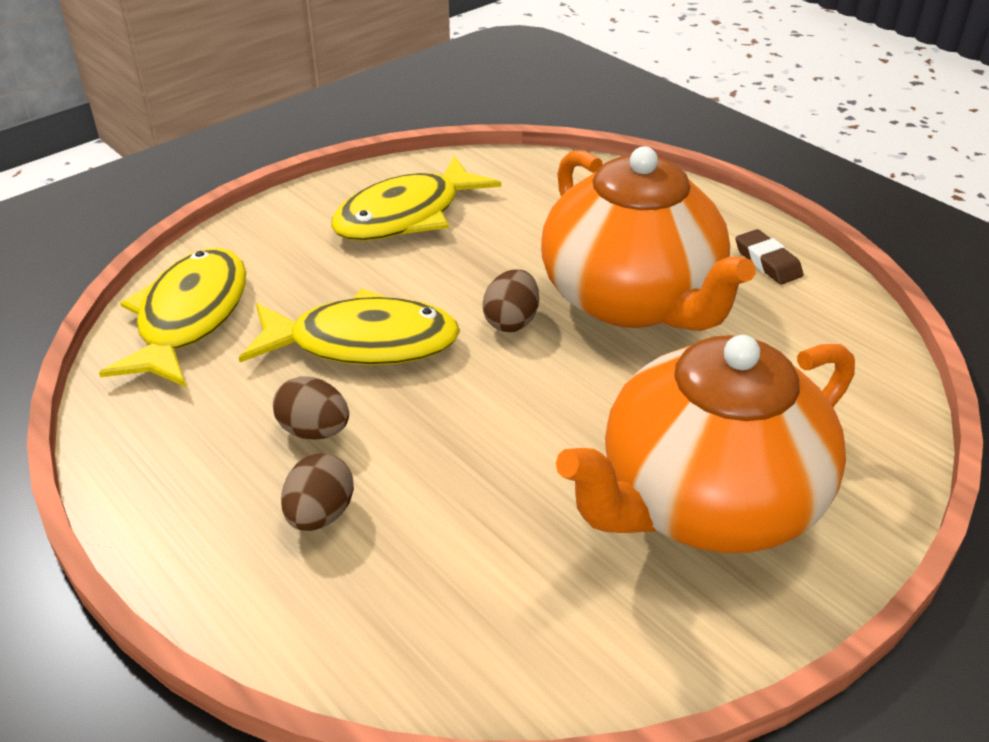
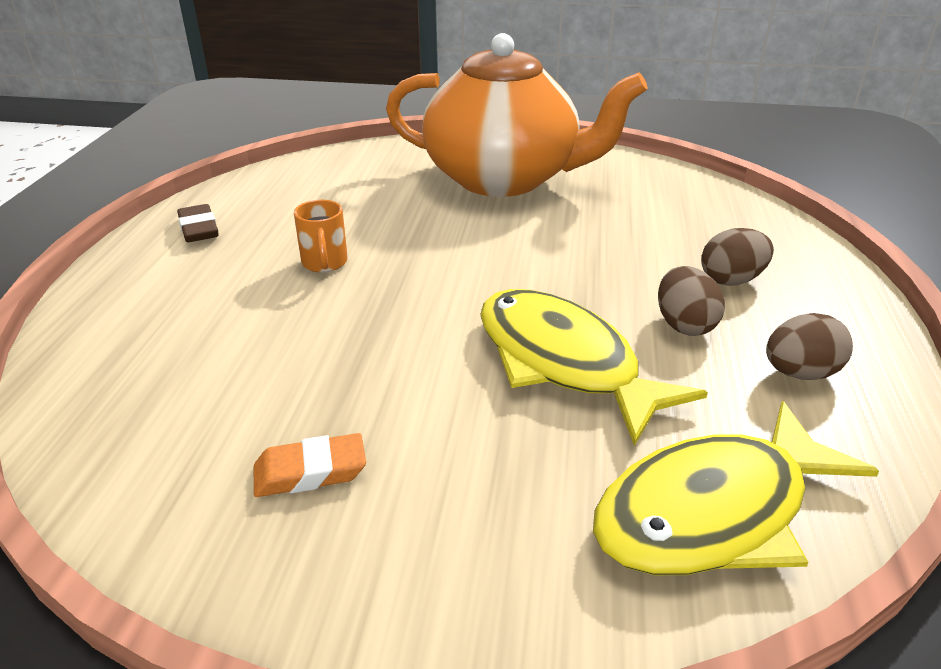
camera: 130 degrees left, 5 degrees down
yellow fish [331,155,501,241] -> orange eraser [254,433,366,497]
brown egg [483,269,539,332] -> brown egg moved to [766,313,853,380]
orange teapot [541,146,756,331] -> orange mug [294,200,348,273]
brown eraser [735,229,803,284] -> brown eraser turned 45 degrees counterclockwise [177,204,219,242]

